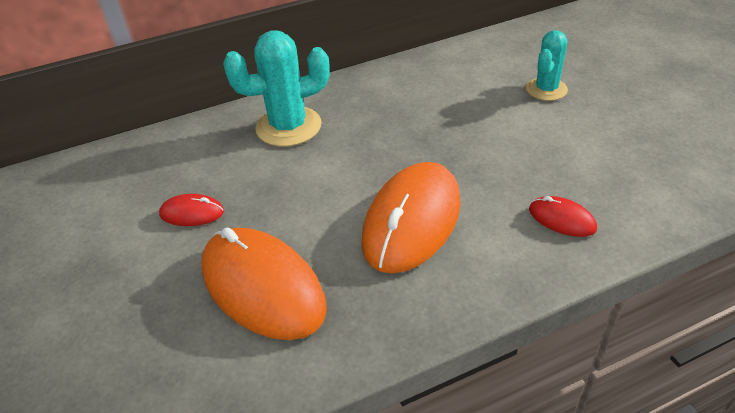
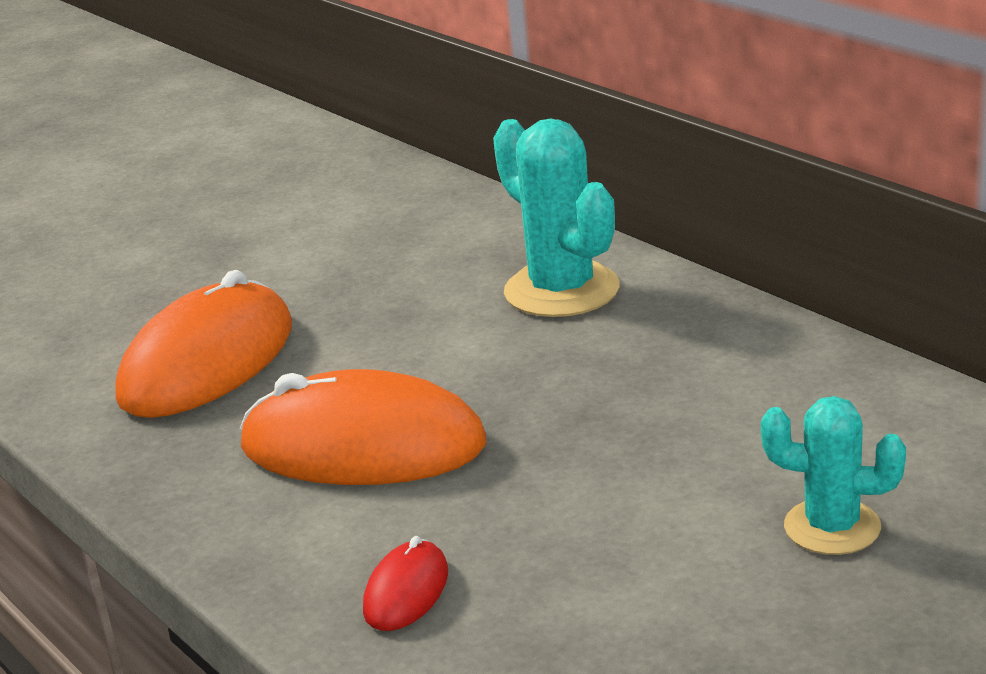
camera: 75 degrees right, 15 degrees down
red mouse [159,194,224,226] -> none

